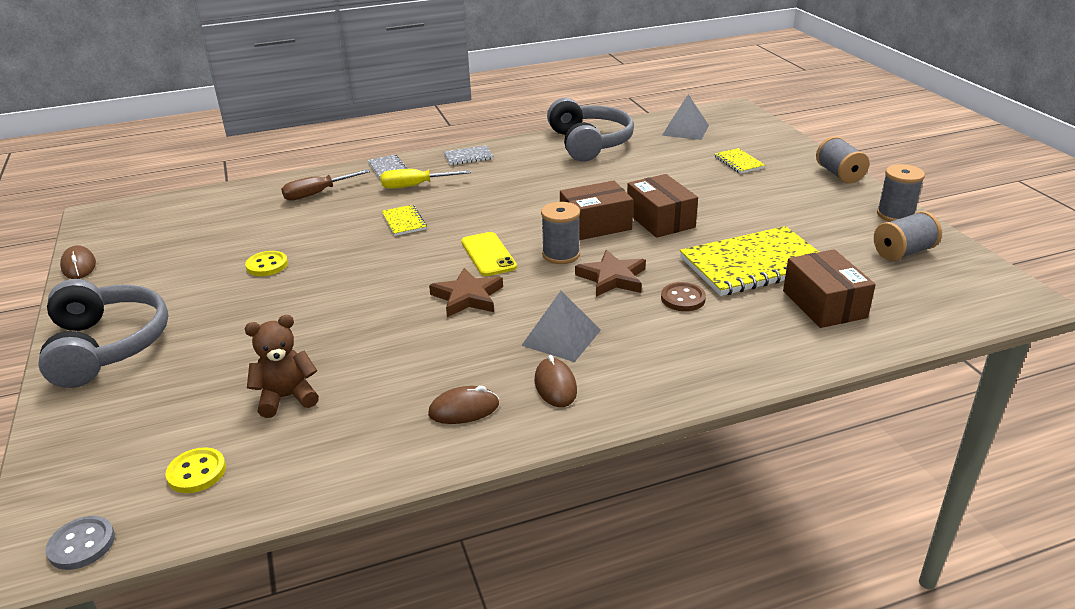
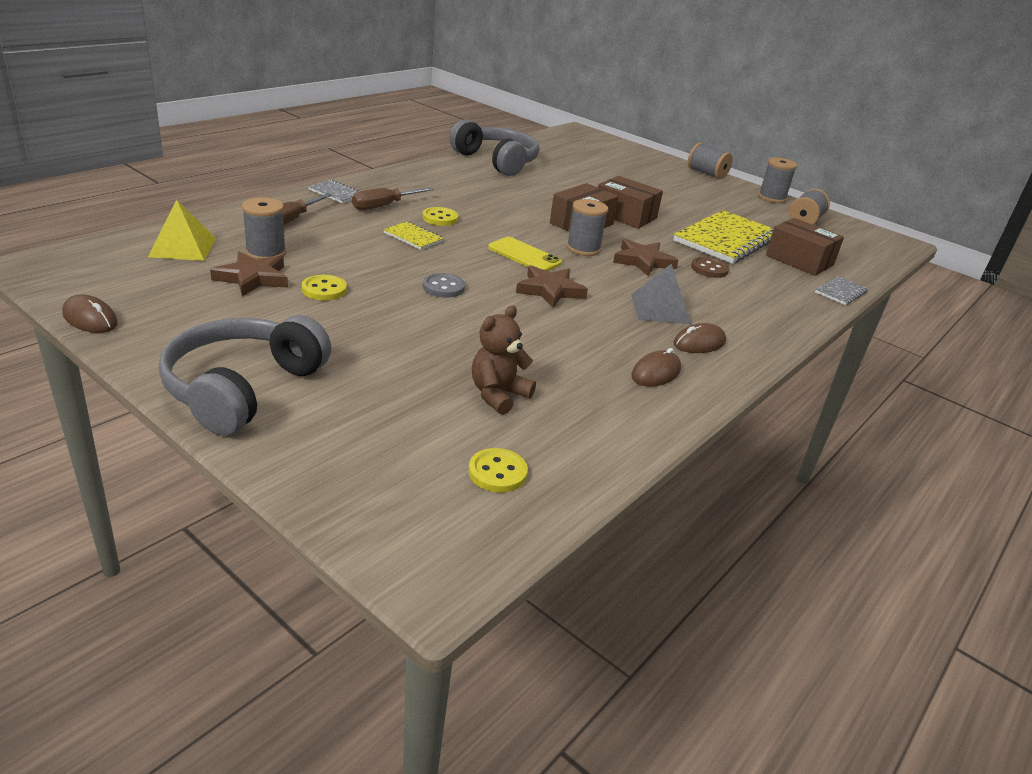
camera: 35 degrees left, 0 degrees up
grey headphones [38,279,168,388] -> grey headphones turned 105 degrees counterclockwise [159,315,331,435]
grey button [46,516,115,570] -> grey button moved to [423,273,465,298]
yellow screwdriver [380,169,471,189] -> brown screwdriver [352,187,433,210]
grey notebook [444,145,493,165] -> grey notebook moved to [815,276,868,305]
brown mouse [535,355,577,407] -> brown mouse turned 75 degrees counterclockwise [674,323,726,353]
grey pyramid [662,94,709,140] -> none
yellow notebook [714,148,766,174] -> none
none -> yellow pyramid [148,200,216,261]
none -> brown star [210,252,288,296]
none -> grey spool [242,197,286,259]
none -> yellow button [423,207,458,226]

